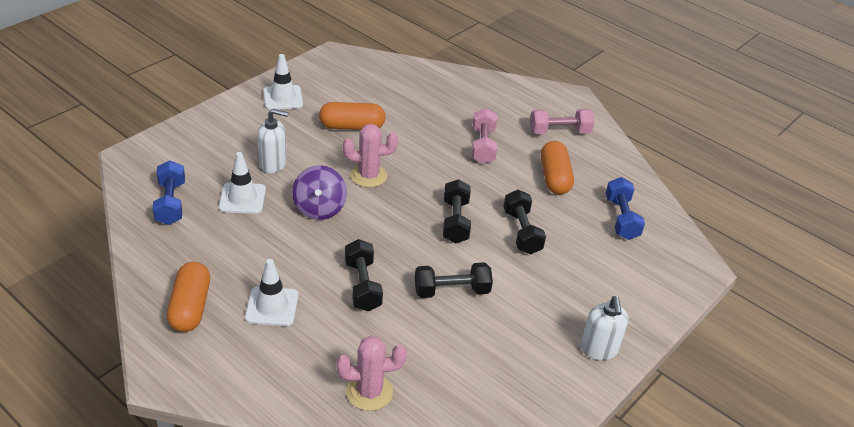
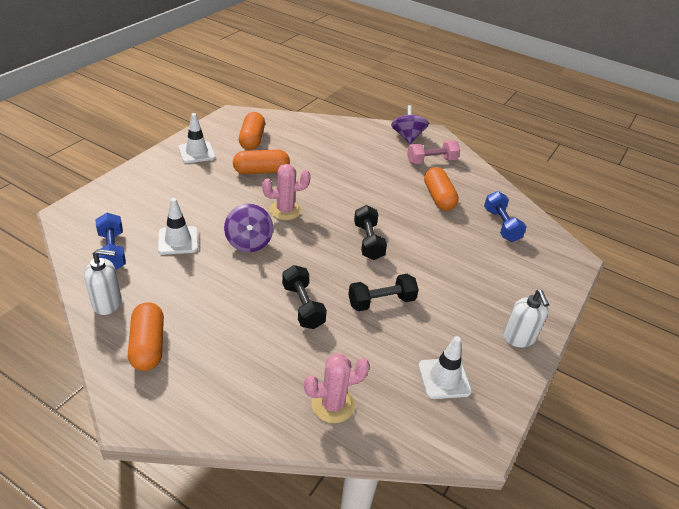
camera: 10 degrees left, 0 degrees up
white traffic cone [245,259,298,326] -> white traffic cone moved to [418,336,472,399]
white soap dispenser [258,109,288,173] -> white soap dispenser moved to [84,249,122,315]
pink dumbbell [472,108,497,164] -> none
black dumbbell [503,190,546,254] -> none
none -> orange capsule [239,112,265,150]
none -> purple spinning top [391,105,429,144]

